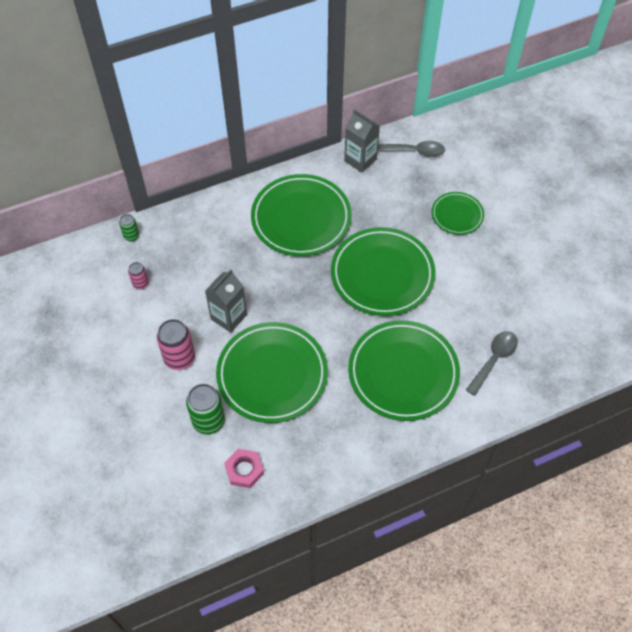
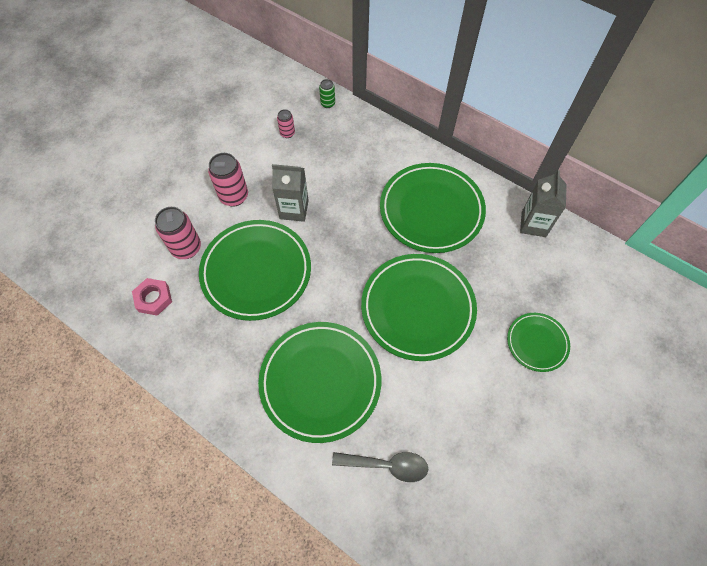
camera: 60 degrees right, 5 degrees up
green can [186,384,225,435] -> pink can [155,207,201,259]
grey spoon [378,141,445,157] -> none

